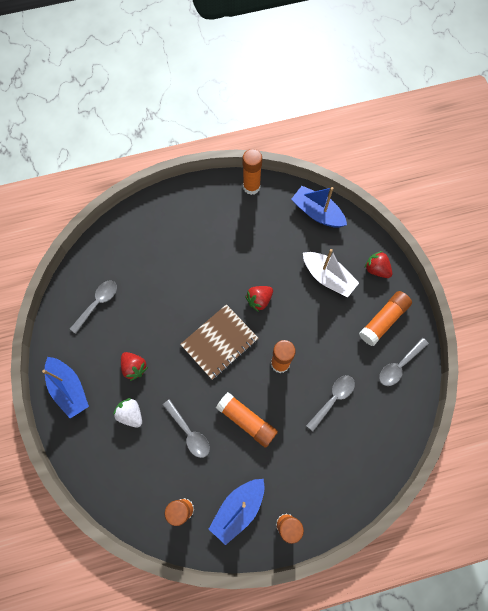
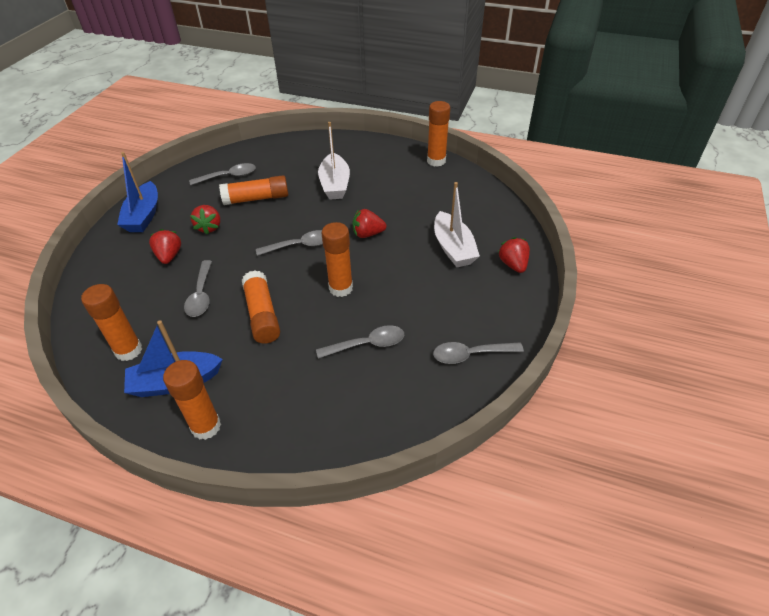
camera: 35 degrees right, 25 degrees down
white strawberry [113,398,142,428] -> red strawberry [149,229,181,264]
brown notebook [180,304,258,380] -> grey spoon [256,230,323,256]
blue boat [291,186,347,227] -> none
orange glue stick [359,291,412,346] -> orange glue stick moved to [219,175,288,205]
none -> white boat [318,122,350,199]

